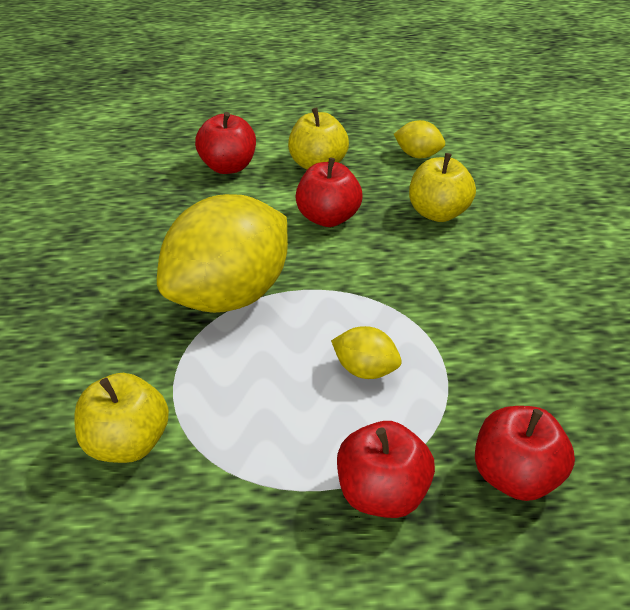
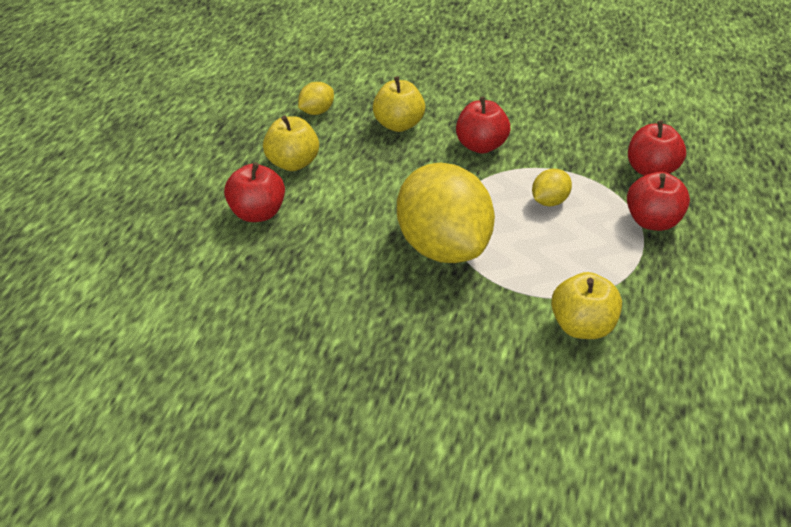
camera: 70 degrees left, 0 degrees up
red apple [295,158,362,227] -> red apple moved to [456,97,510,154]

